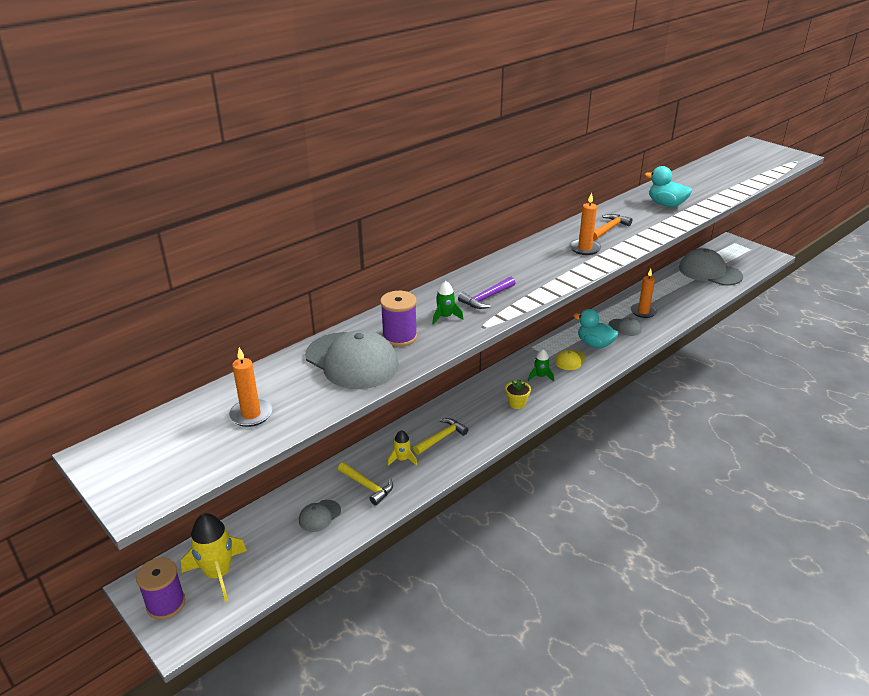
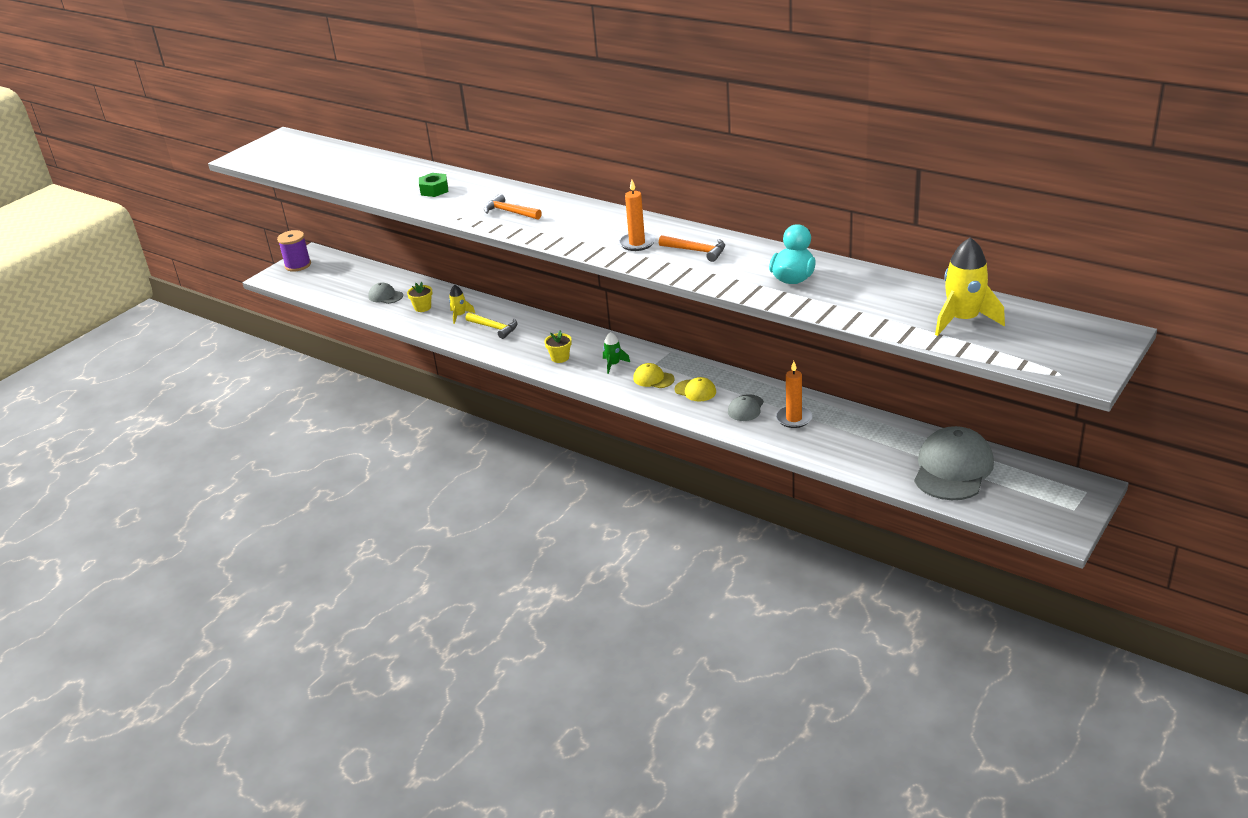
camera: 80 degrees right, 0 degrees up
yellow rocket [181,513,247,603] -> yellow rocket moved to [935,237,1005,336]
orange candle [229,347,273,427] -> none
grey cap [305,330,399,389] -> none
yellow hammer [338,462,393,505] -> yellow flower pot [407,282,432,312]
purple spool [380,291,417,346] -> green nut [419,173,448,197]
green rocket [432,281,463,325] -> none
purple hammer [458,277,515,309] -> orange hammer [484,194,542,220]
turquoise duck [573,309,618,348] -> yellow cap [674,377,716,401]

